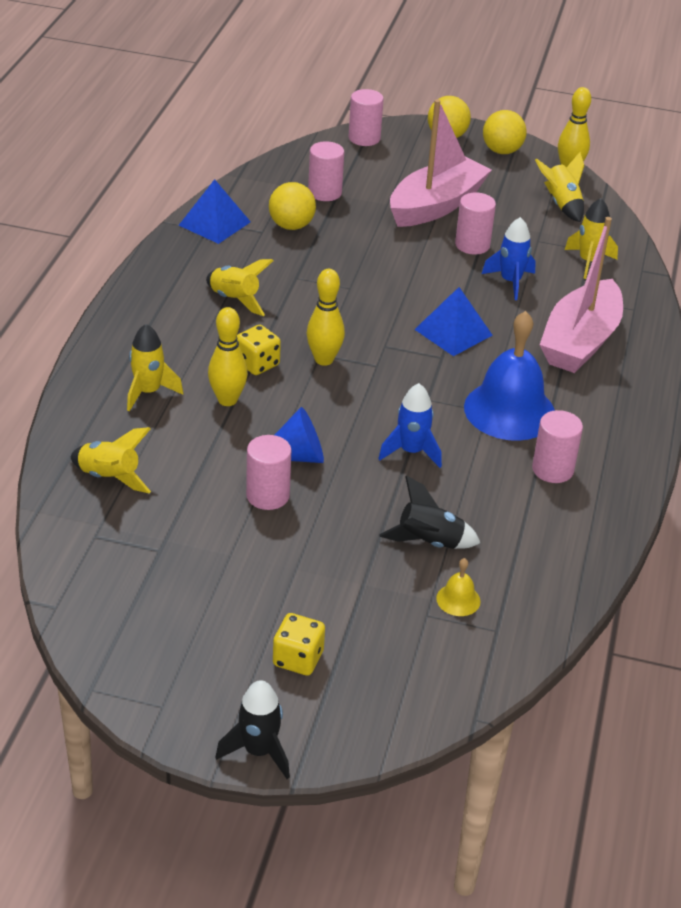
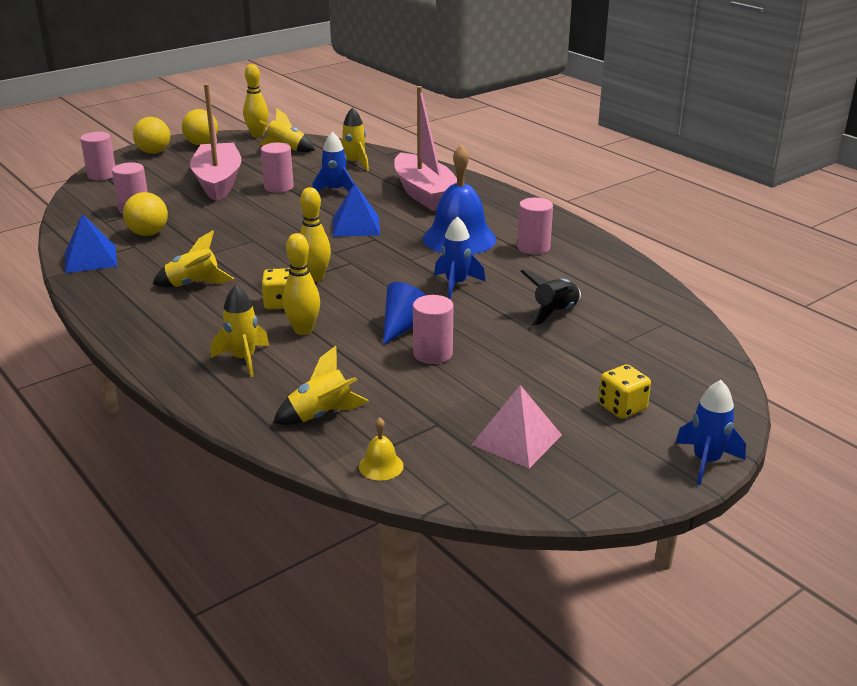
camera: 50 degrees left, 10 degrees down
black rocket [216,680,290,779] -> blue rocket [675,380,746,485]
yellow bell [436,558,481,616] -> yellow bell moved to [359,417,404,481]
none -> pink pyramid [472,385,562,468]

